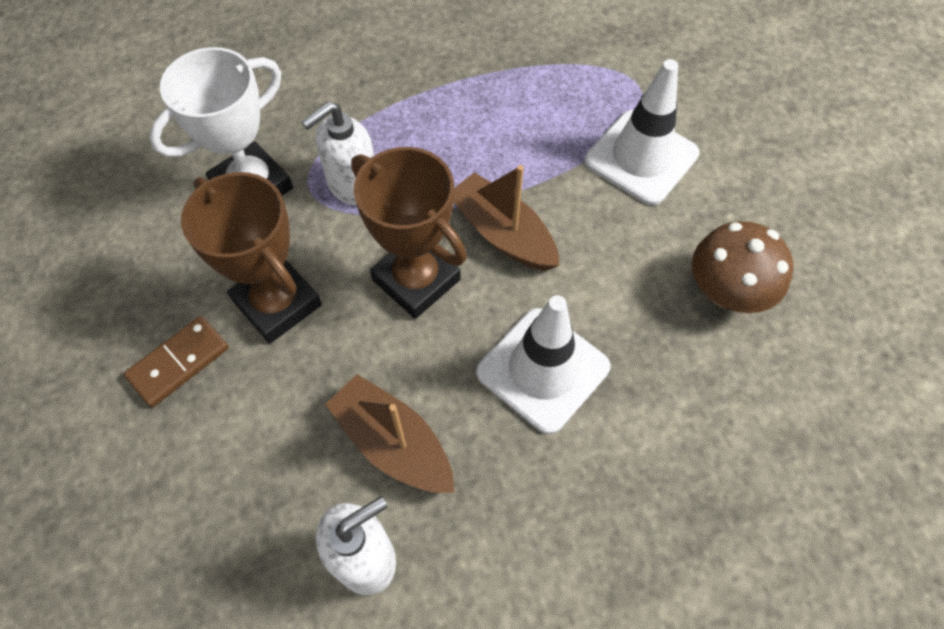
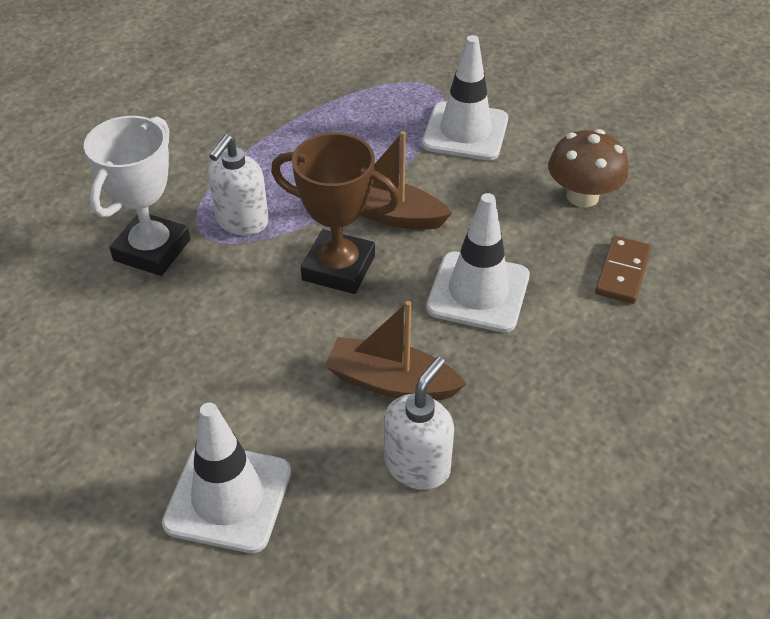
camera: 25 degrees left, 15 degrees down
brown domino [124,316,229,407] -> brown domino moved to [595,236,651,304]
brown trophy [181,172,322,343] -> none
none -> white traffic cone [162,403,291,553]

